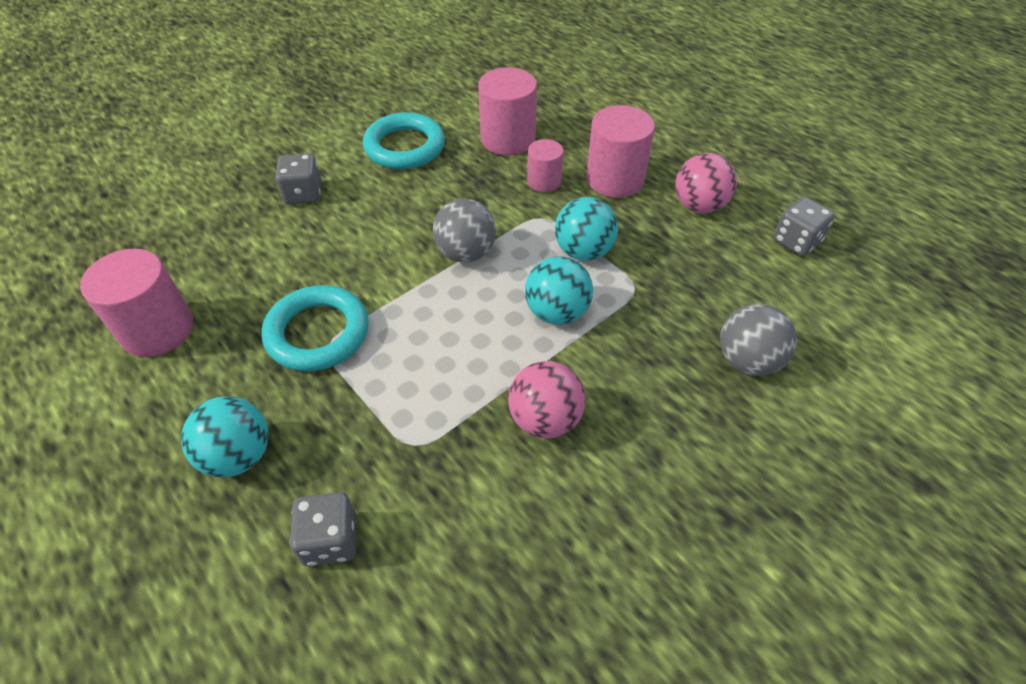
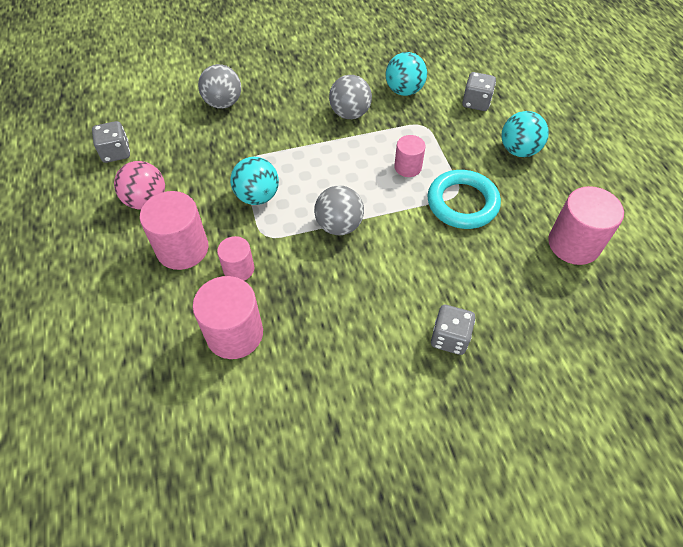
camera: 155 degrees left, 5 degrees up
turquoise ring [363,112,445,169] -> none
pink ball [508,361,585,439] -> grey ball [329,75,372,119]
turquoise ball [525,256,593,325] -> turquoise ball moved to [386,52,427,96]
none -> pink cylinder [394,135,426,177]

